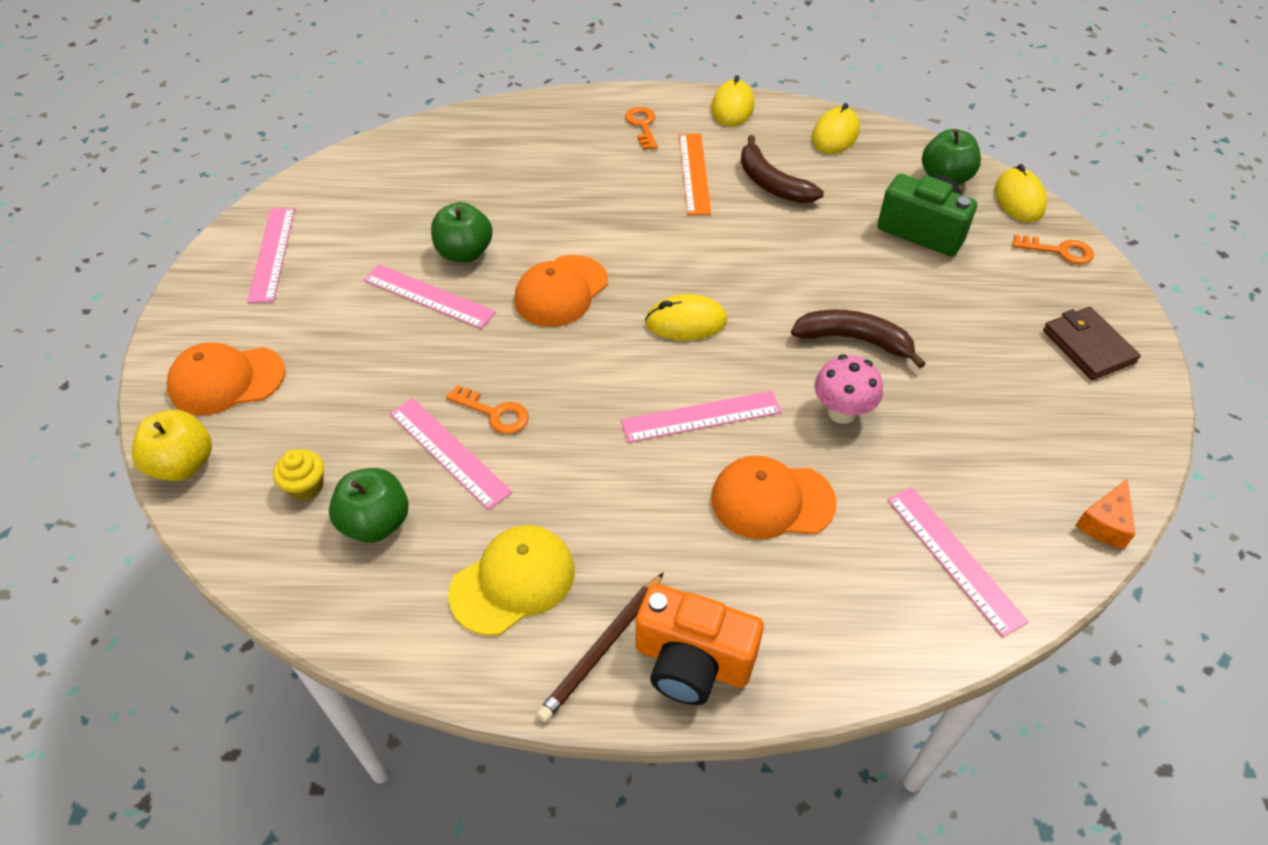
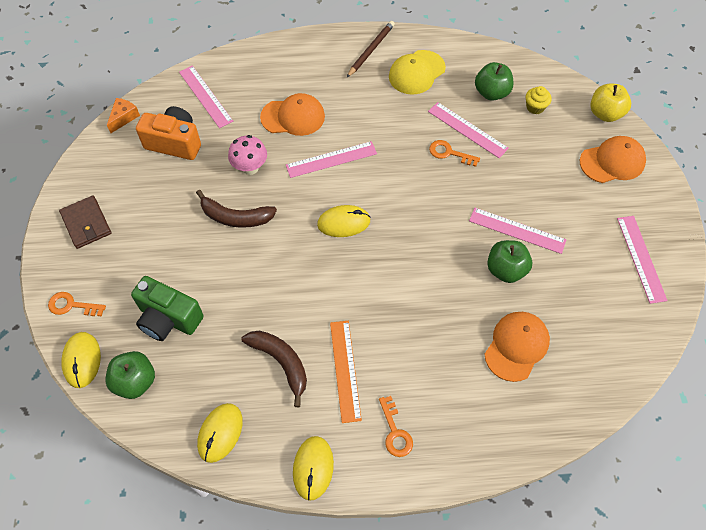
camera: 175 degrees right, 10 degrees up
orange cap [514,255,608,327] -> orange cap moved to [484,312,550,382]
orange camera [636,583,764,705] -> orange camera moved to [136,106,201,160]

